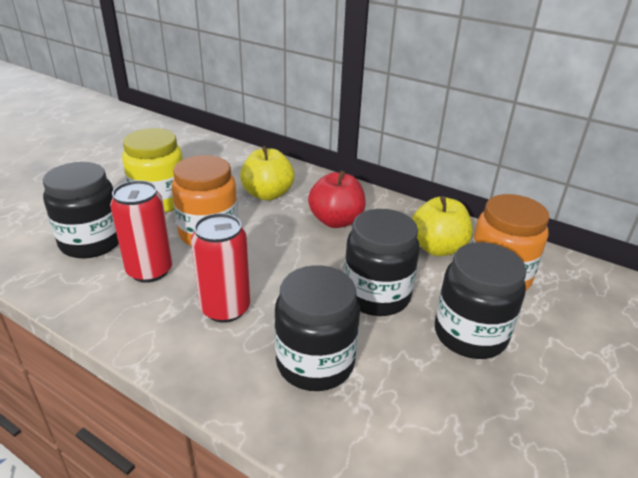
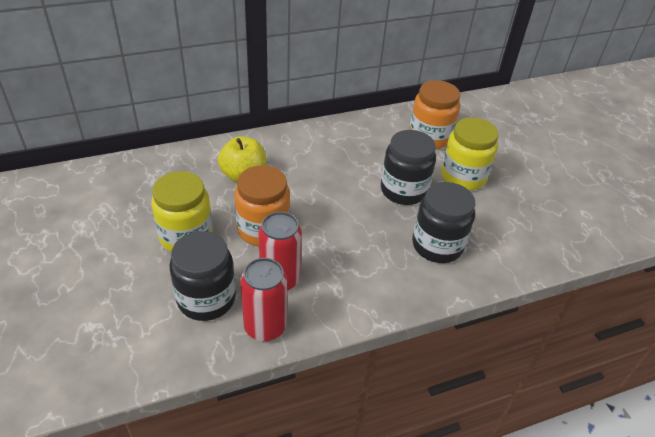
camera: 55 degrees left, 10 degrees up
red can [191,213,250,323] -> red can moved to [240,258,287,341]
red apple [308,170,366,228] -> none
yellow apple [412,196,473,256] -> none
black jar [435,242,527,359] -> yellow jar [441,117,499,190]

